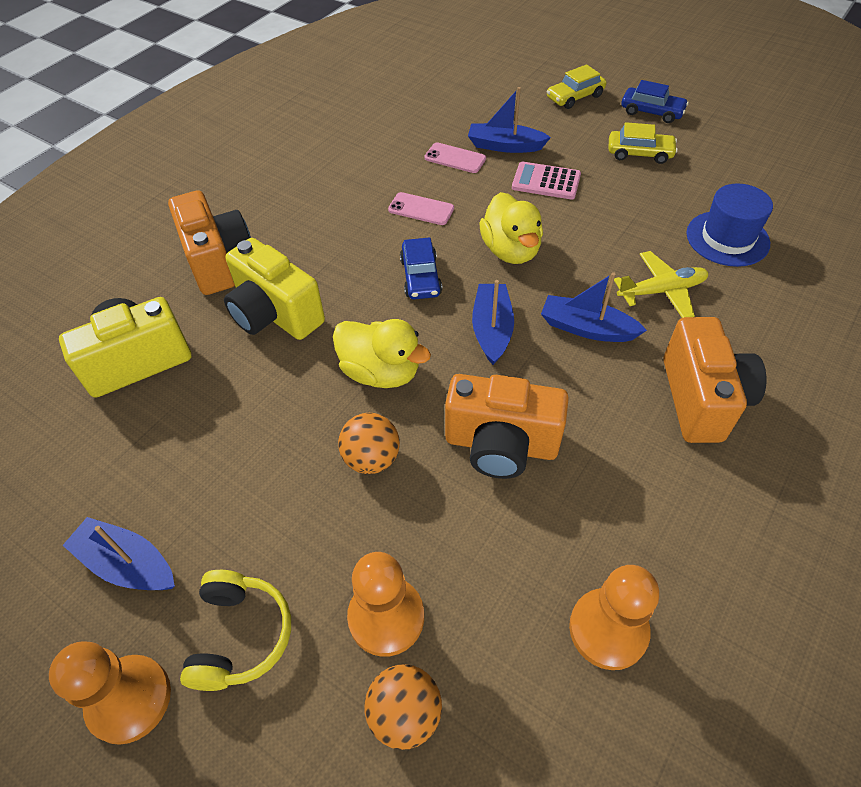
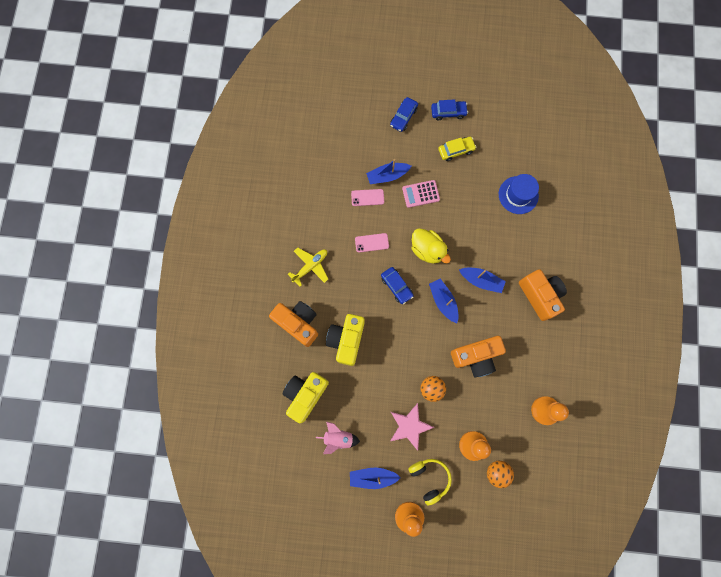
camera: 30 degrees left, 25 degrees up
yellow camera [224,238,325,340] -> yellow camera turned 90 degrees clockwise [326,314,365,366]
yellow duck [333,319,431,388] -> none
blue boat [541,272,647,342] -> blue boat turned 150 degrees counterclockwise [459,268,506,293]
yellow car [547,64,606,109] -> blue car [390,97,418,132]
yellow plane [614,251,709,318] -> yellow plane moved to [288,247,328,287]
none -> pink rocket [316,422,360,454]
none -> pink star [390,403,435,451]

